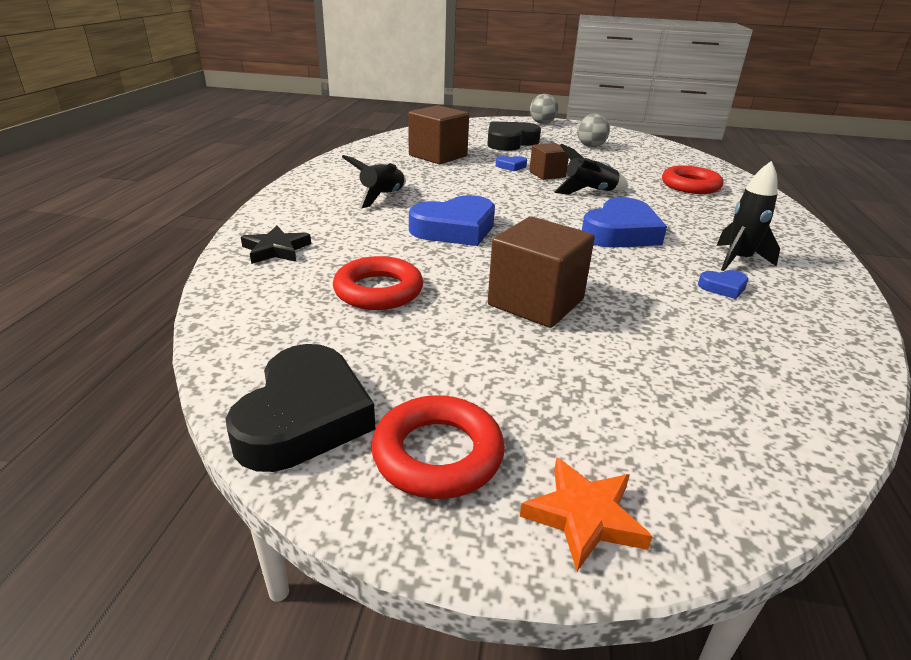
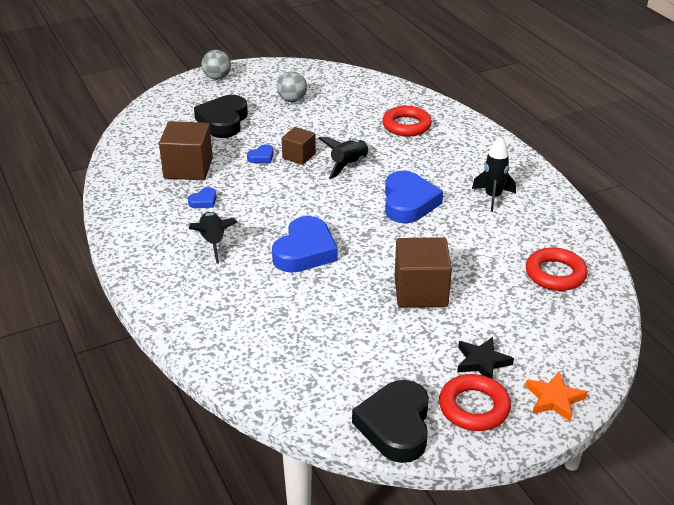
camera: 35 degrees left, 5 degrees up
black heart [226,344,375,472] -> black heart turned 150 degrees counterclockwise [352,380,429,463]
black star [241,226,311,264] -> black star moved to [457,337,514,378]
red ring [333,256,423,310] -> red ring moved to [526,247,588,291]
blue heart [698,270,748,299] -> blue heart moved to [188,187,217,208]

